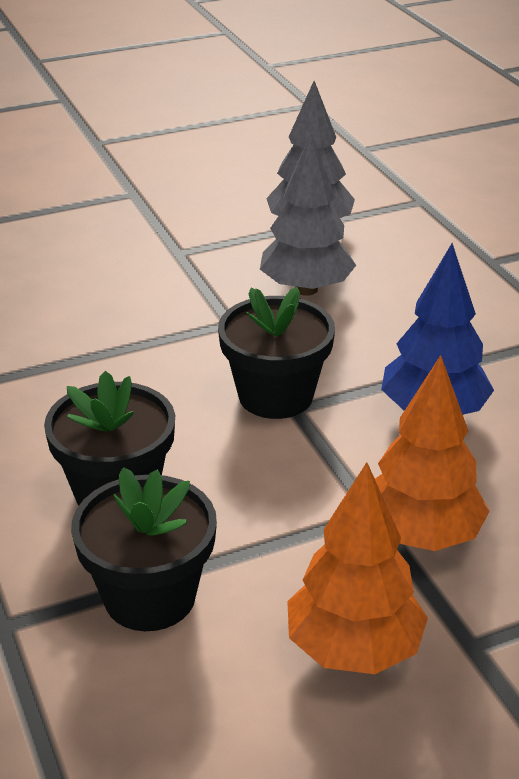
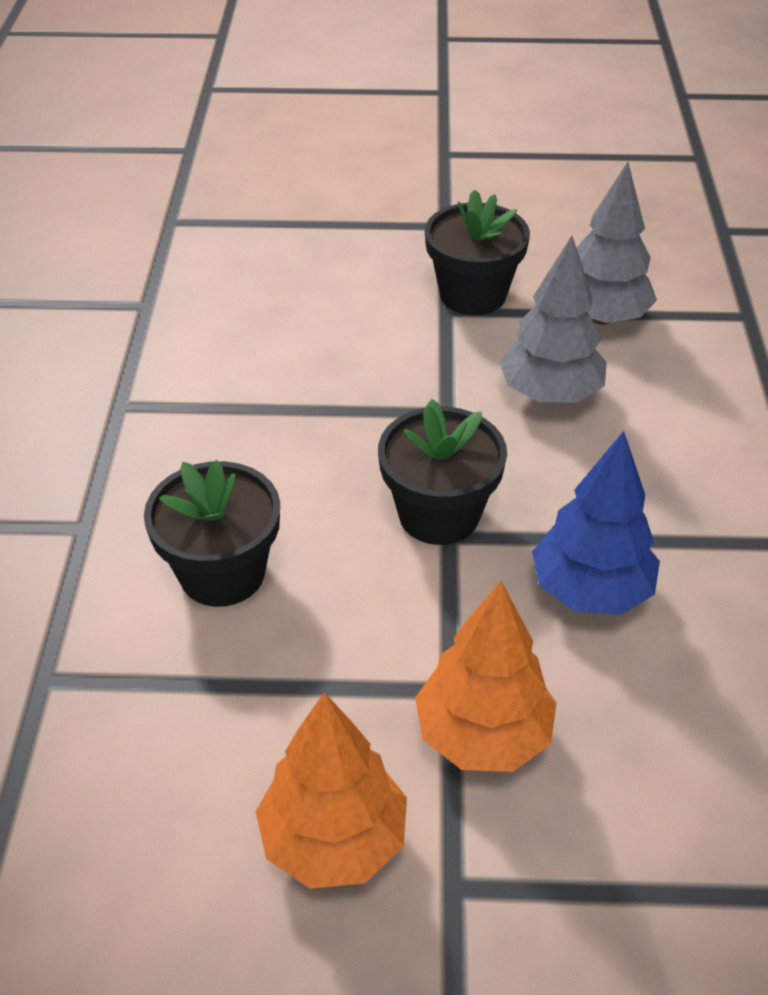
camera: 25 degrees right, 10 degrees up
black flower pot [71,467,217,631] -> black flower pot moved to [425,189,530,315]

